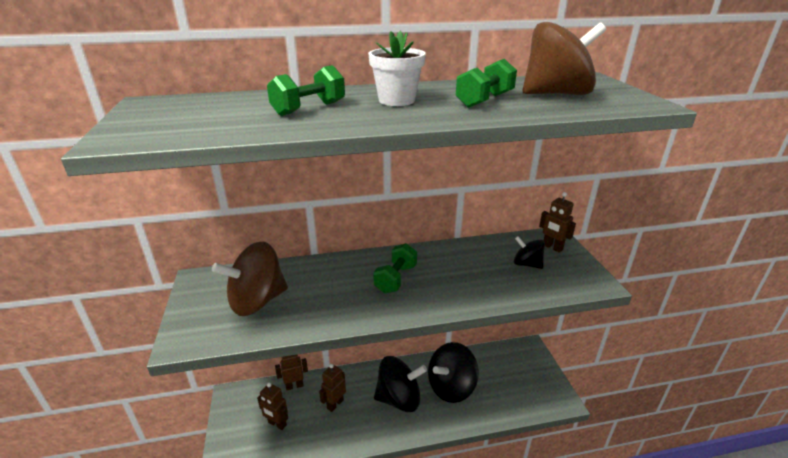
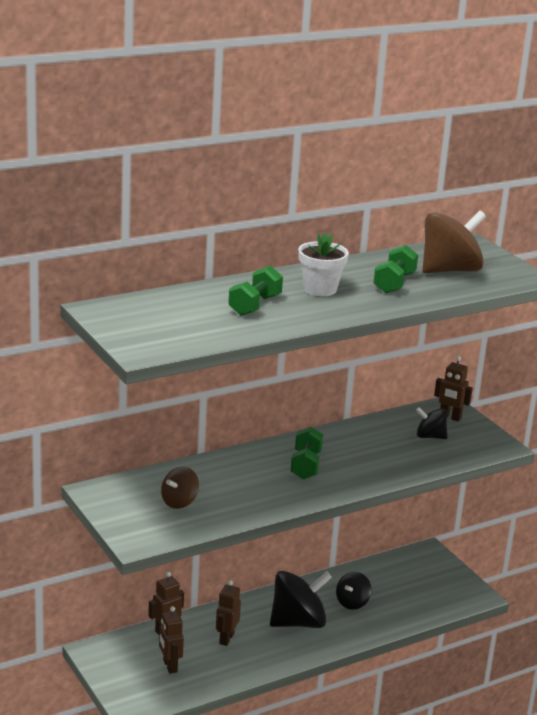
camera: 20 degrees left, 5 degrees down
brown spinning top [212,241,288,316] -> brown spinning top [161,467,199,509], size x0.55
brown robot [257,383,288,430] -> brown robot turned 60 degrees clockwise [159,606,184,674]
black spinning top [428,342,479,403] -> black spinning top [336,572,372,610], size x0.55

